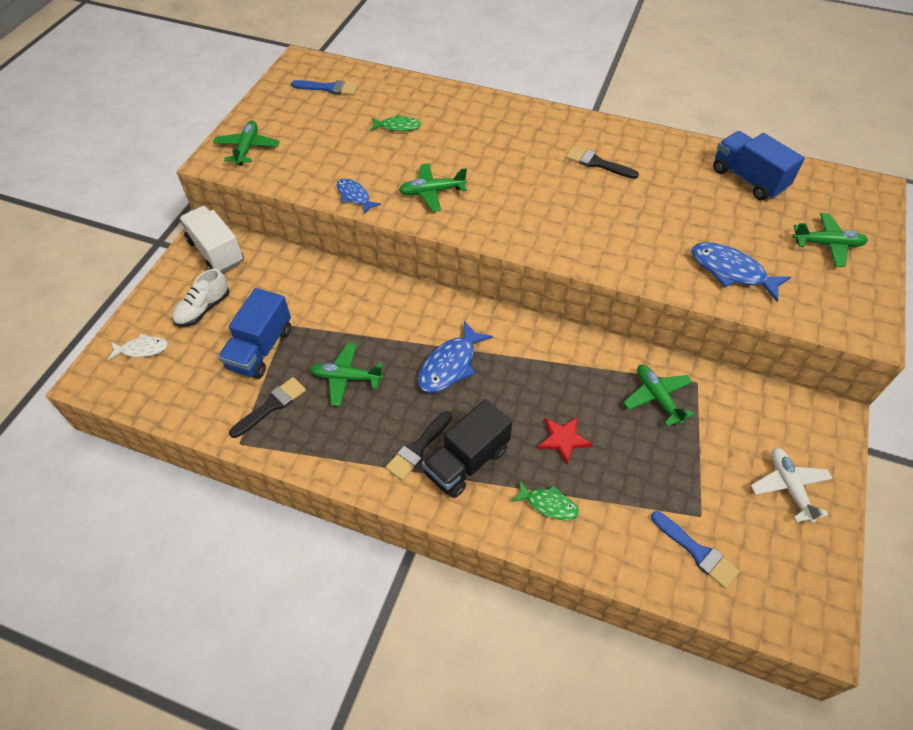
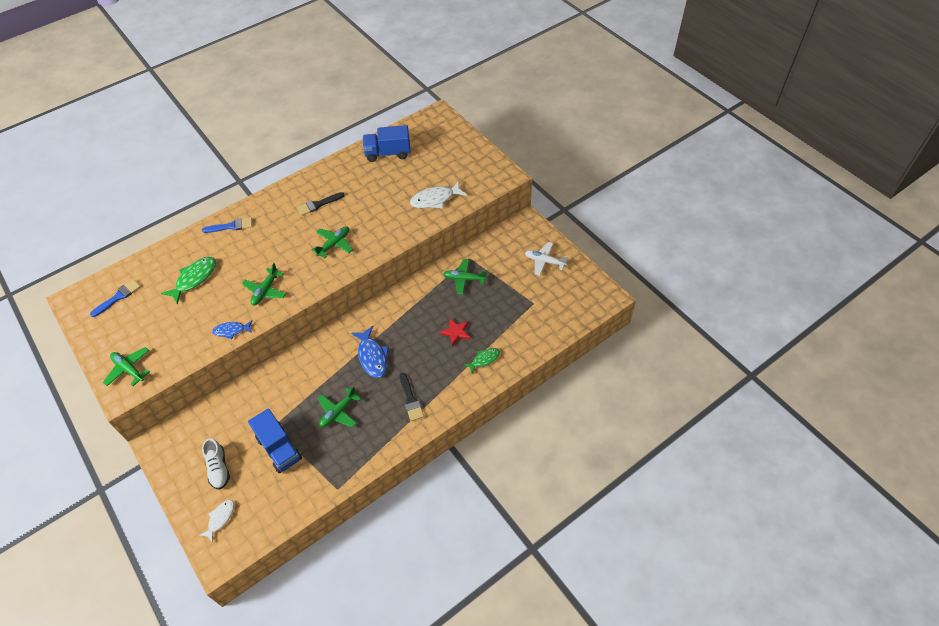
camera: 55 degrees left, 0 degrees up
white truck [179,206,244,273] -> none
black brush [229,377,306,438] -> none
green fish [370,114,421,131] -> green fish [161,257,216,305], size x1.62
black truck [422,399,512,498] -> none
blue brush [651,511,740,589] -> blue brush moved to [202,217,252,233]
blue fish [691,242,791,302] -> white fish [410,181,467,208]
green plane [792,213,868,267] -> green plane moved to [311,226,353,258]

